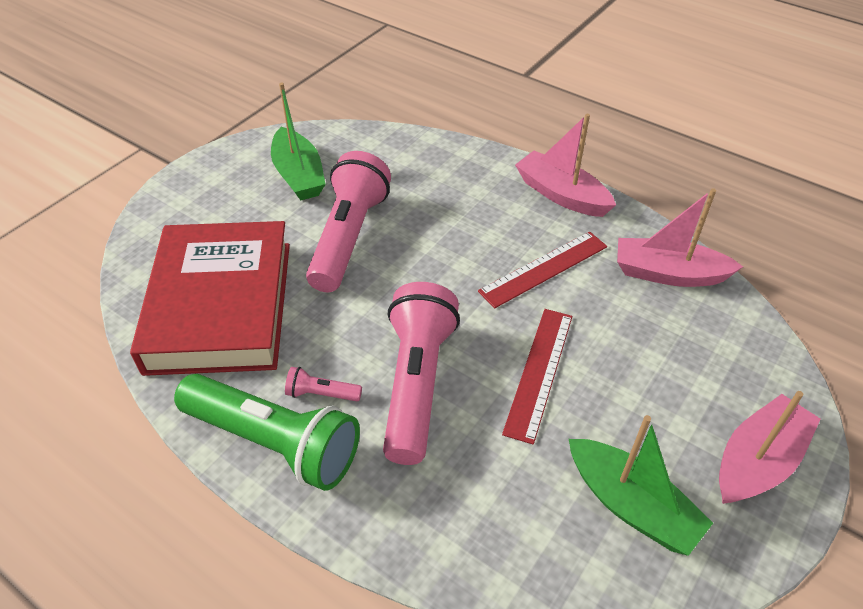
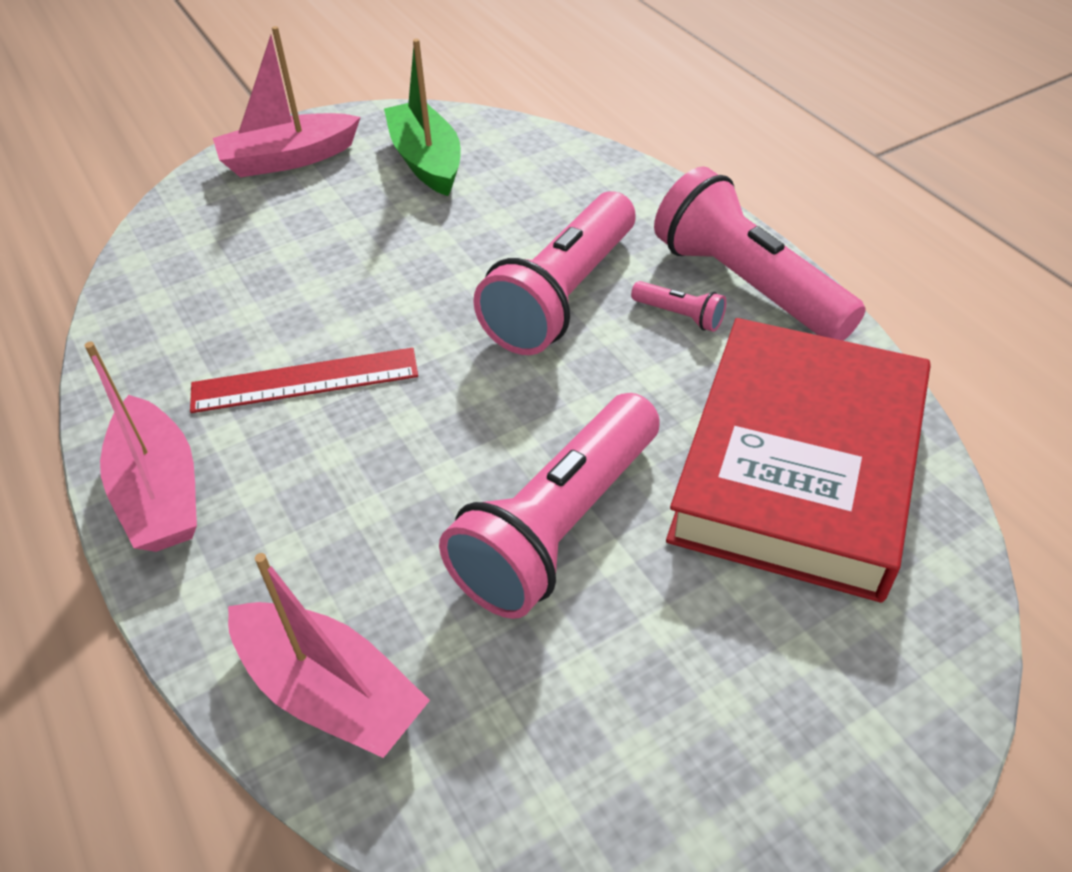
camera: 155 degrees left, 0 degrees up
green flashlight [174,374,360,491] -> pink flashlight [654,166,866,341]
green boat [271,82,326,200] -> none
red ruler [502,309,572,444] -> none
pink boat [617,188,743,287] -> pink boat moved to [228,553,430,758]

